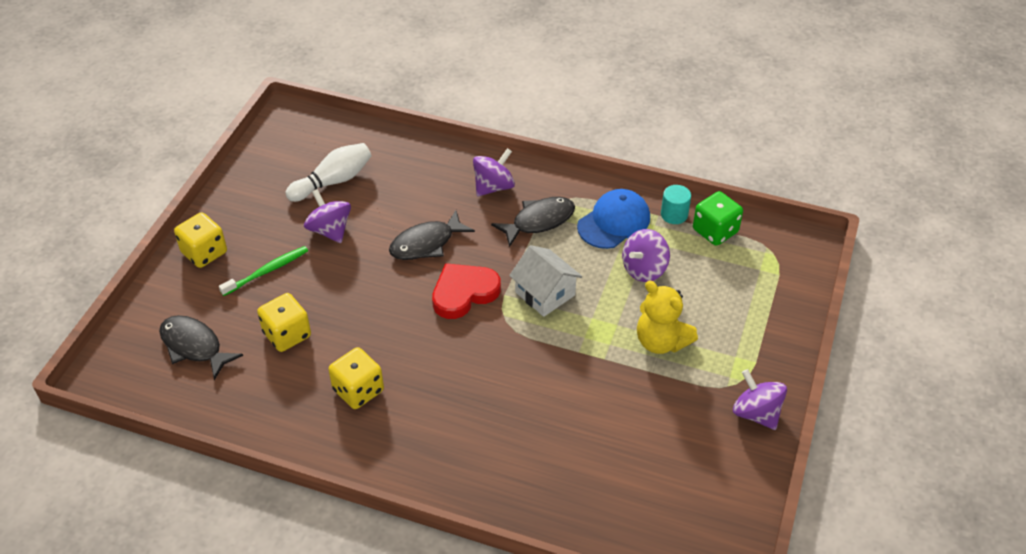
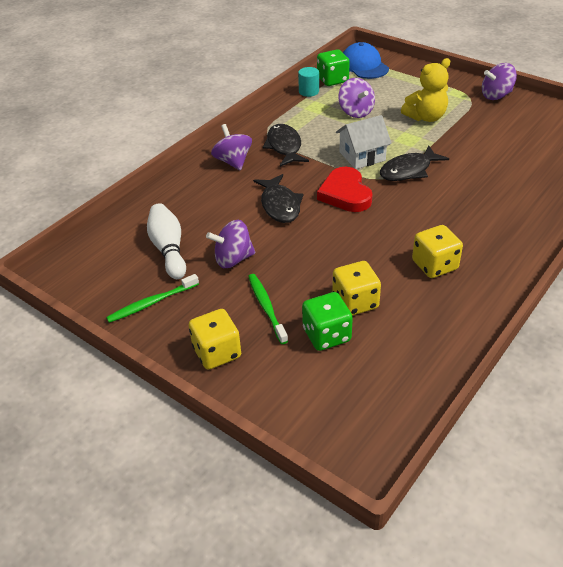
camera: 70 degrees left, 5 degrees down
black fish [159,315,243,380] -> black fish moved to [380,145,449,181]
blue cap [577,189,650,249] -> blue cap moved to [343,42,389,79]
none -> green toothbrush [106,274,199,323]
none -> green dice [302,292,353,351]

